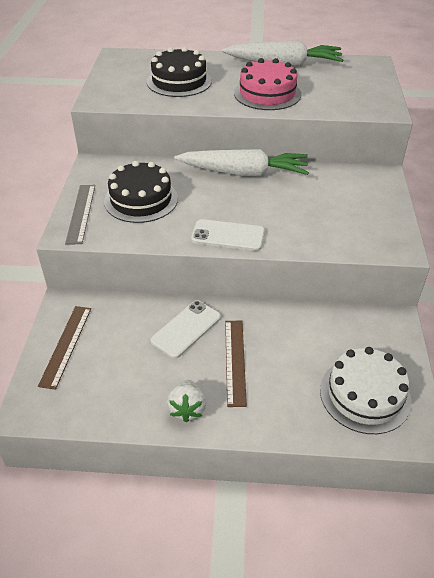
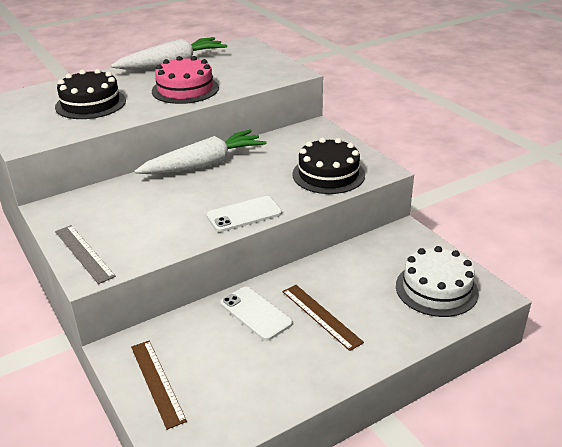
camera: 35 degrees left, 10 degrees down
black cake [104,161,178,223] -> black cake moved to [292,137,365,194]
white phone [151,300,221,359] -> white phone turned 45 degrees counterclockwise [220,287,293,341]
white strawberry [167,380,206,422] -> none

